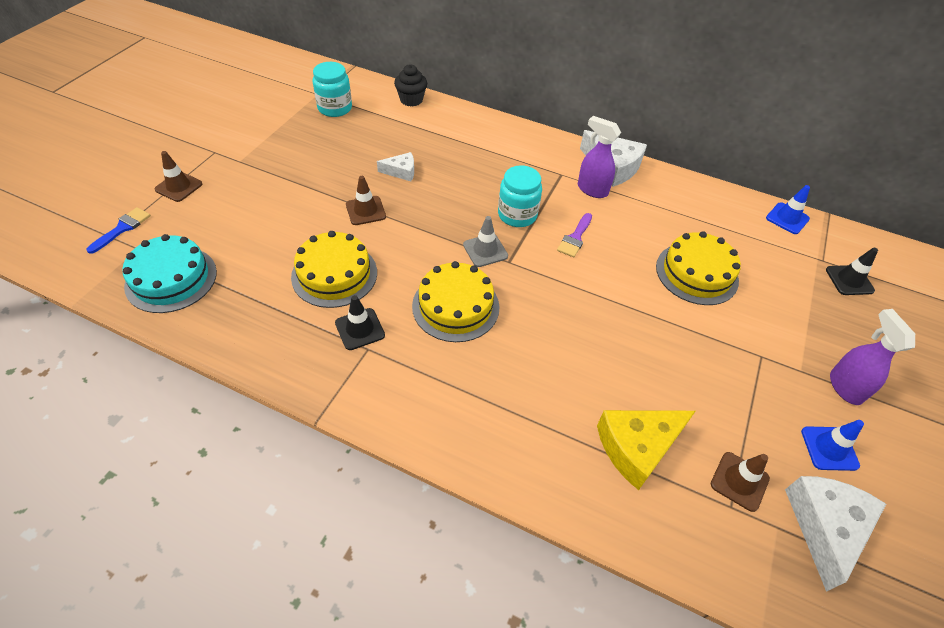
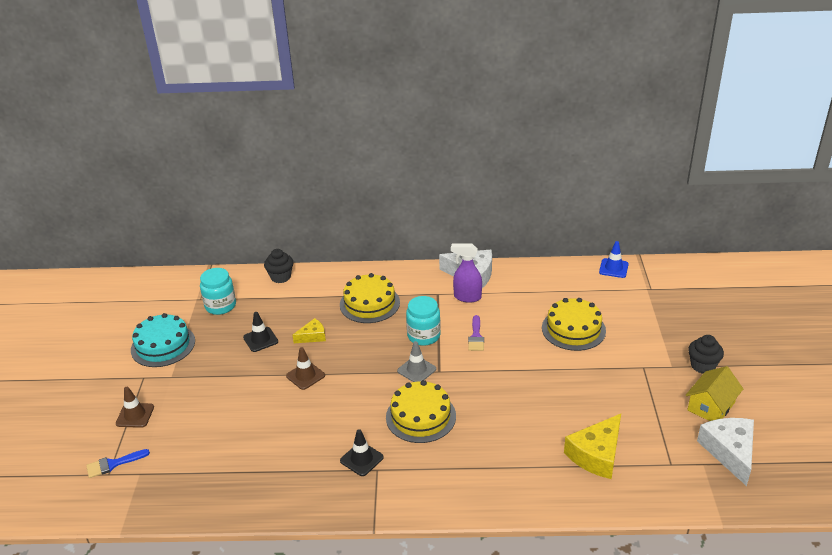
camera: 20 degrees left, 15 degrees down
blue brush [87,207,151,254] -> blue brush turned 120 degrees counterclockwise [86,449,150,478]
turquoise cake [122,234,217,313] -> turquoise cake moved to [131,313,195,367]
yellow cake [291,231,377,308] -> yellow cake moved to [340,273,400,323]
white cheese [377,152,414,181] -> yellow cheese [292,318,326,343]
brown traffic cone [711,452,770,512] -> none
blue traffic cone [801,420,864,471] -> yellow house [685,366,743,421]
black traffic cone [826,248,878,295] -> black traffic cone moved to [243,312,278,352]
purple spray bottle [830,309,915,405] -> black cupcake [688,335,724,373]

